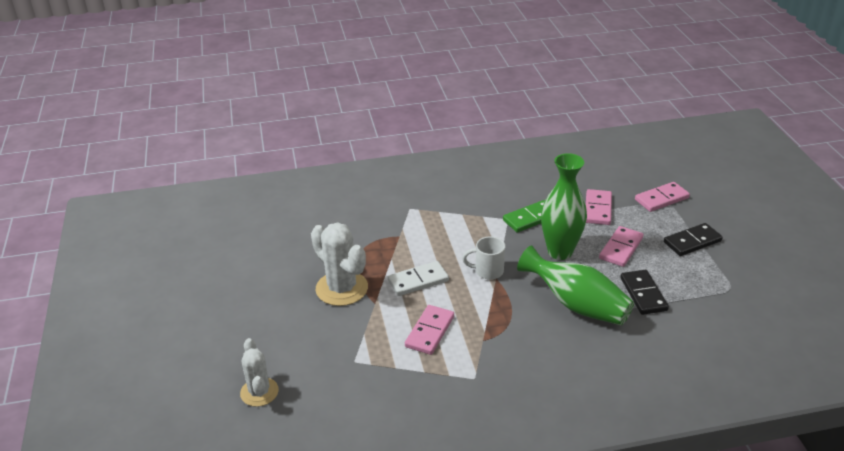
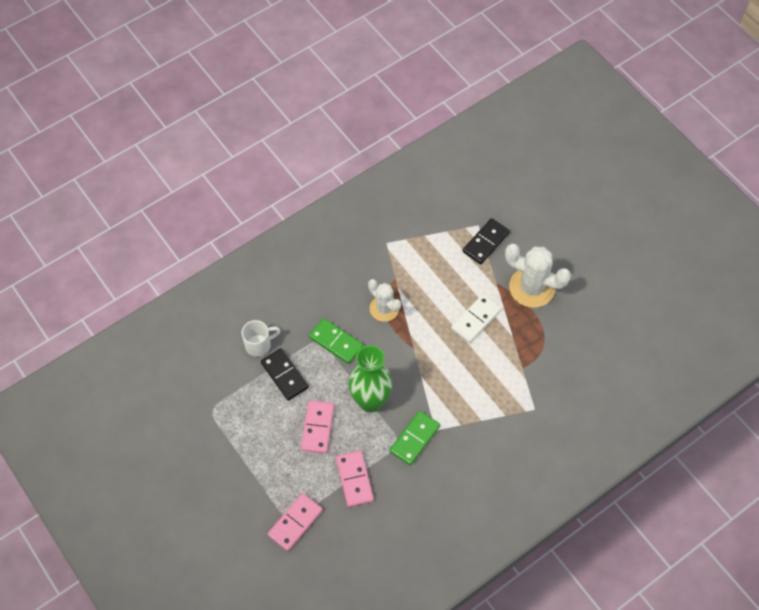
camera: 155 degrees right, 25 degrees up
white cactus [240,338,279,407] -> white cactus moved to [368,279,401,322]
pink domino [405,305,454,355] -> none
white mug [462,236,505,280] -> white mug moved to [242,320,281,357]
green vase [517,245,634,325] -> green domino [309,318,363,364]
black domino [664,223,723,256] -> black domino moved to [463,218,510,264]

